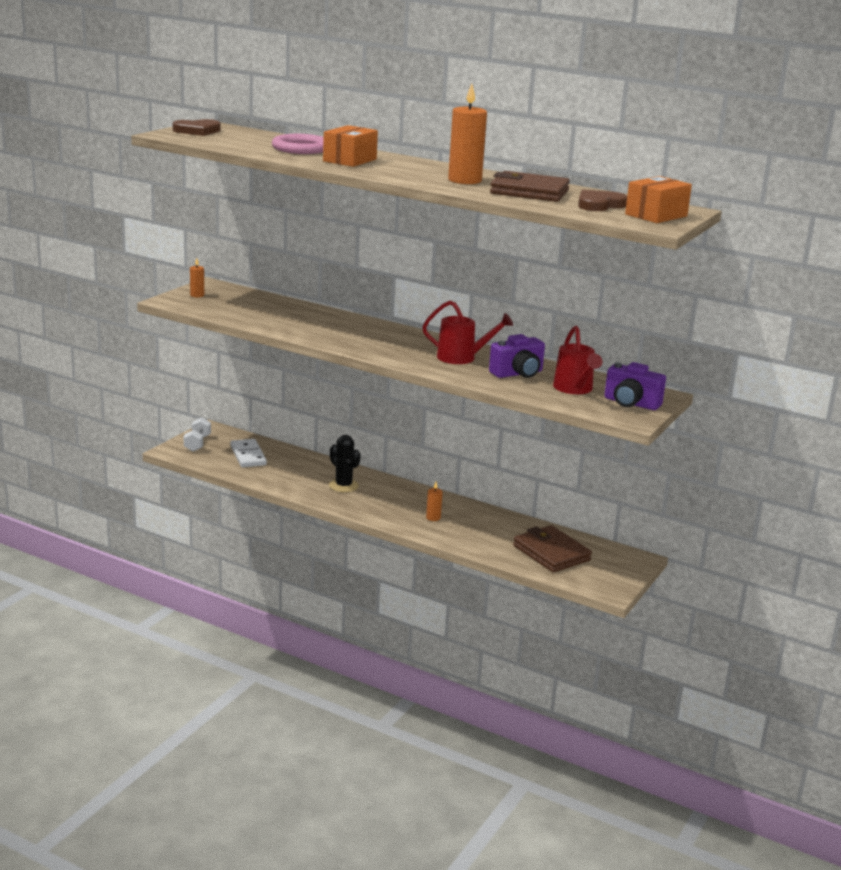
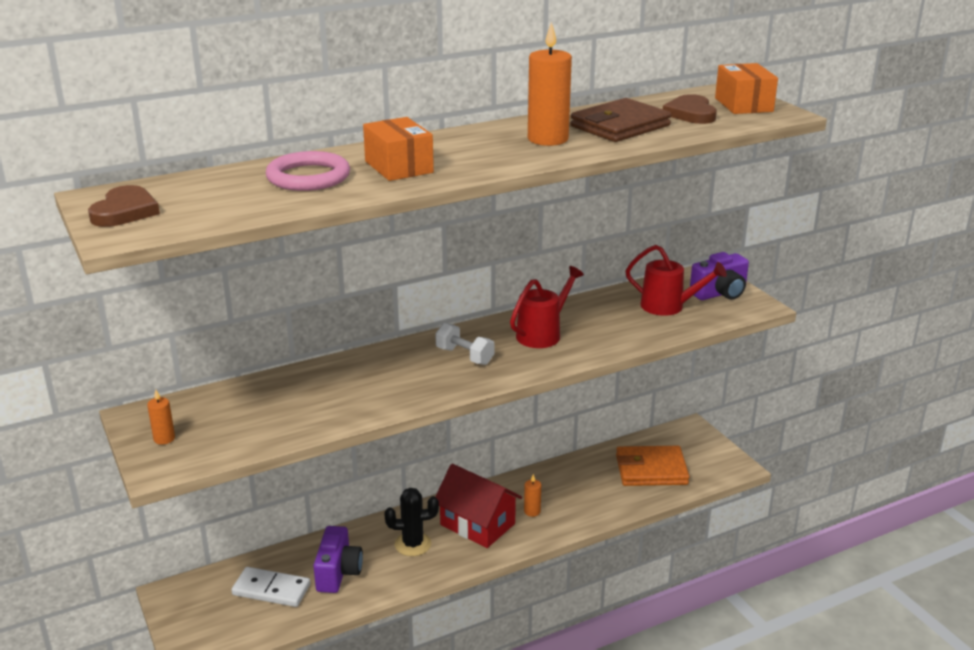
camera: 55 degrees left, 5 degrees up
white dumbbell [184,417,211,451] -> white dumbbell moved to [435,323,494,365]
purple camera [489,334,545,378] -> purple camera moved to [313,526,363,593]
brown wallet [513,525,592,573] -> orange wallet [616,446,690,486]
none -> red house [435,464,522,548]

